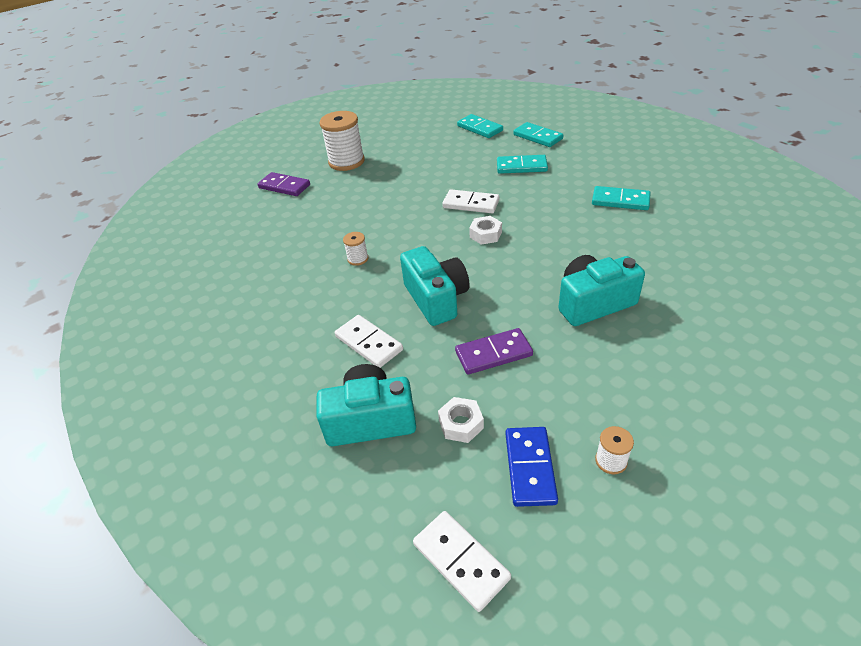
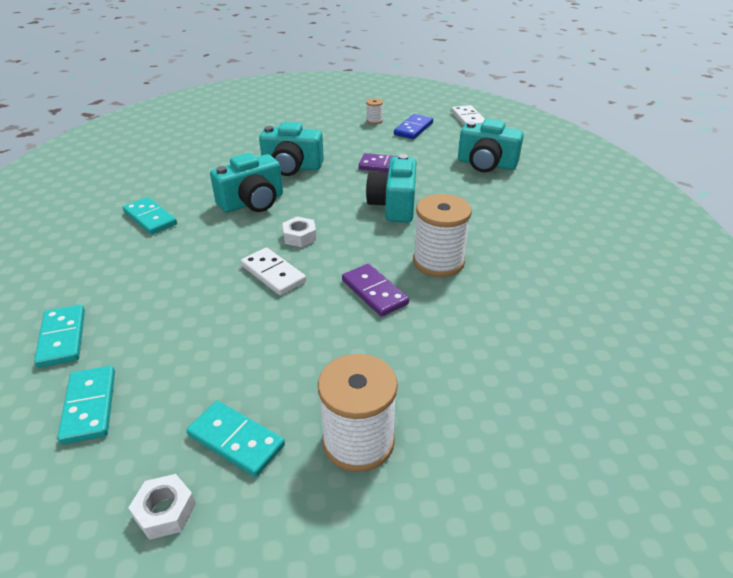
camera: 155 degrees left, 5 degrees down
purple domino [258,172,310,196] -> purple domino moved to [342,264,409,317]
white domino [335,315,403,368] -> none
white spool [343,232,369,266] -> white spool [413,194,472,277], size x2.14
white nut [438,397,484,443] -> white nut moved to [128,474,196,540]
turquoise domino [497,155,548,174] -> turquoise domino moved to [186,401,285,477]
none -> turquoise camera [210,153,283,213]

